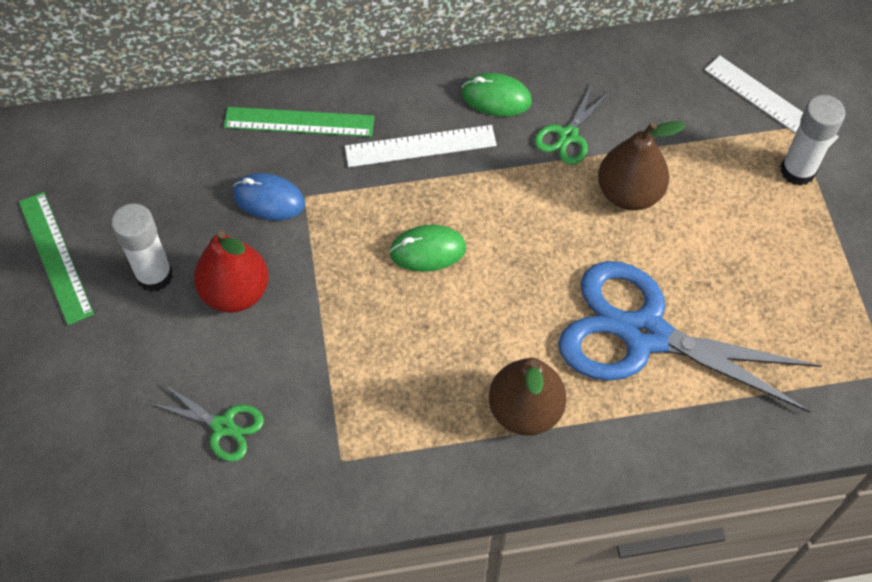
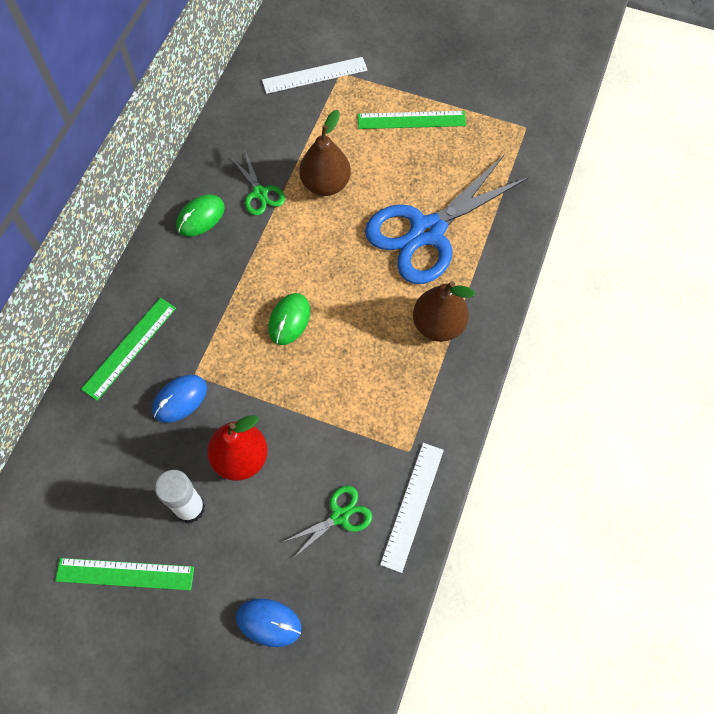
camera: 60 degrees left, 5 degrees up
white ruler [345,125,497,167] -> white ruler moved to [380,443,444,573]
white glue stick [780,95,845,186] -> none
none -> blue mouse [236,599,302,647]
none -> green ruler [358,111,466,129]

